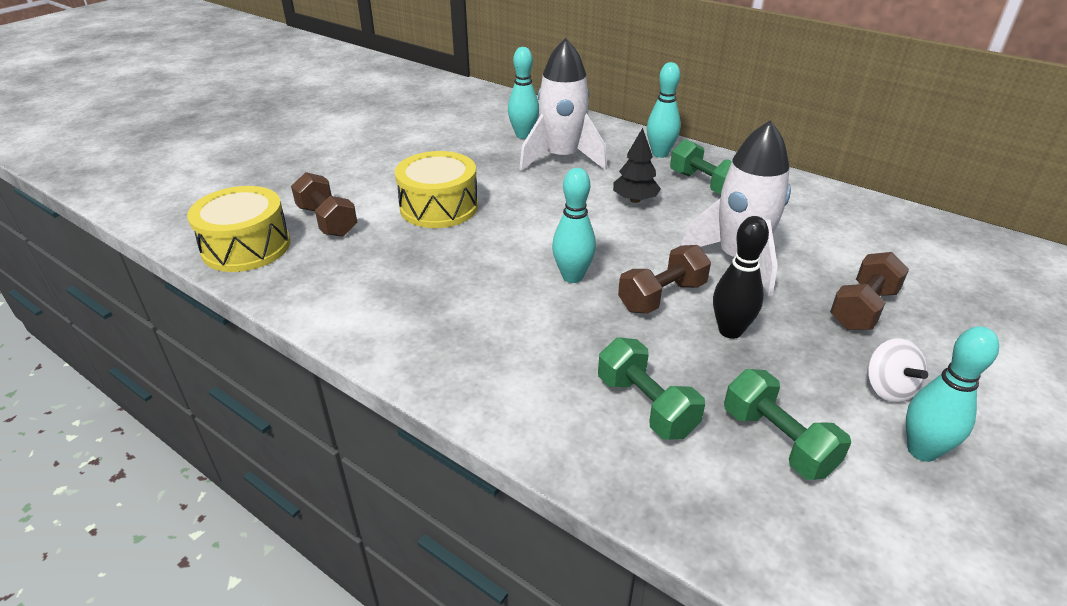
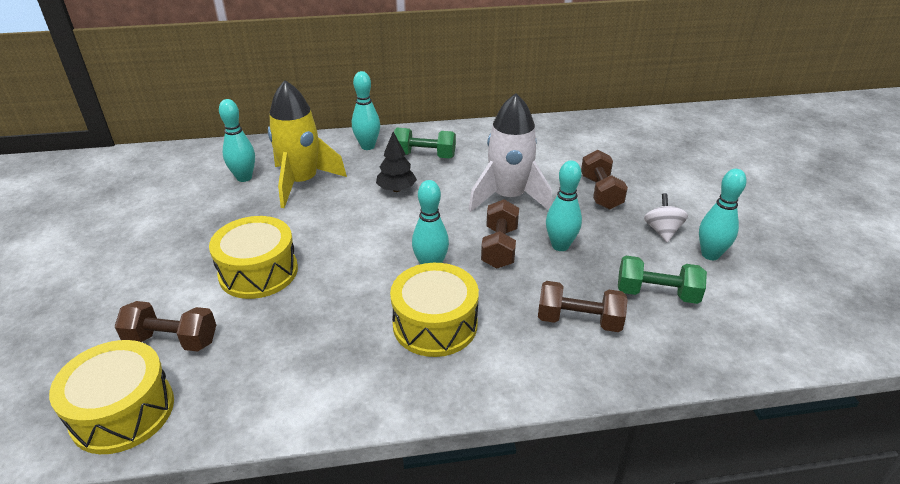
camera: 45 degrees left, 0 degrees up
white rocket [519,38,607,171] -> yellow rocket [268,80,347,208]
green dumbbell [598,337,705,440] -> brown dumbbell [538,281,628,332]
black bowling pin [713,216,769,339] -> turquoise bowling pin [546,160,582,251]
white spinning top [867,338,928,403] -> white spinning top turned 120 degrees counterclockwise [644,193,688,243]
none -> yellow drum [390,263,479,357]

